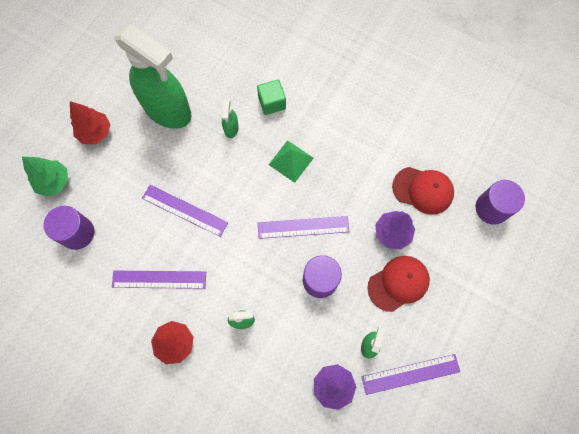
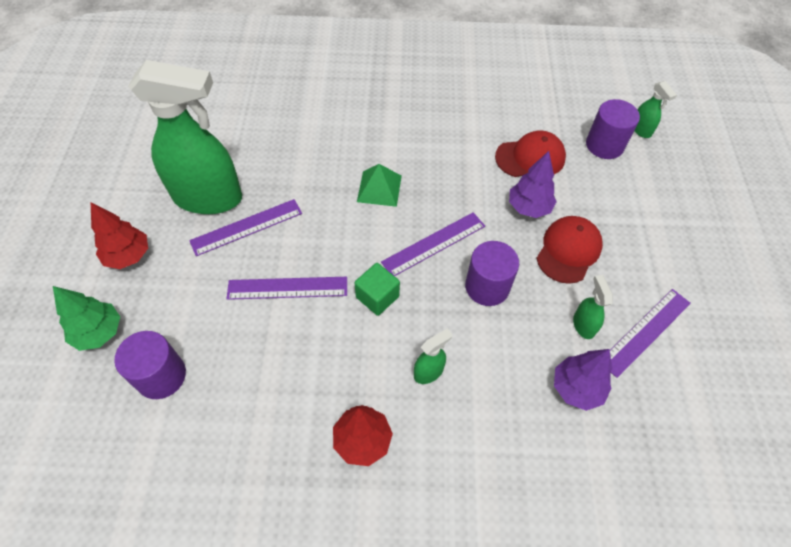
camera: 30 degrees left, 15 degrees down
purple ruler [112,271,206,289] -> purple ruler moved to [189,199,302,256]
green spray bottle [221,100,239,138] -> green spray bottle moved to [634,81,677,138]
green cube [257,79,286,115] -> green cube moved to [354,263,400,316]

